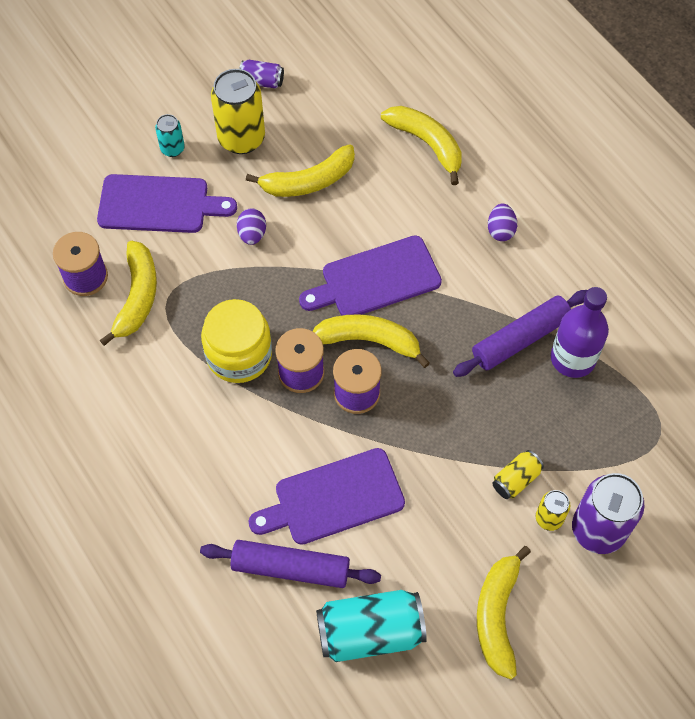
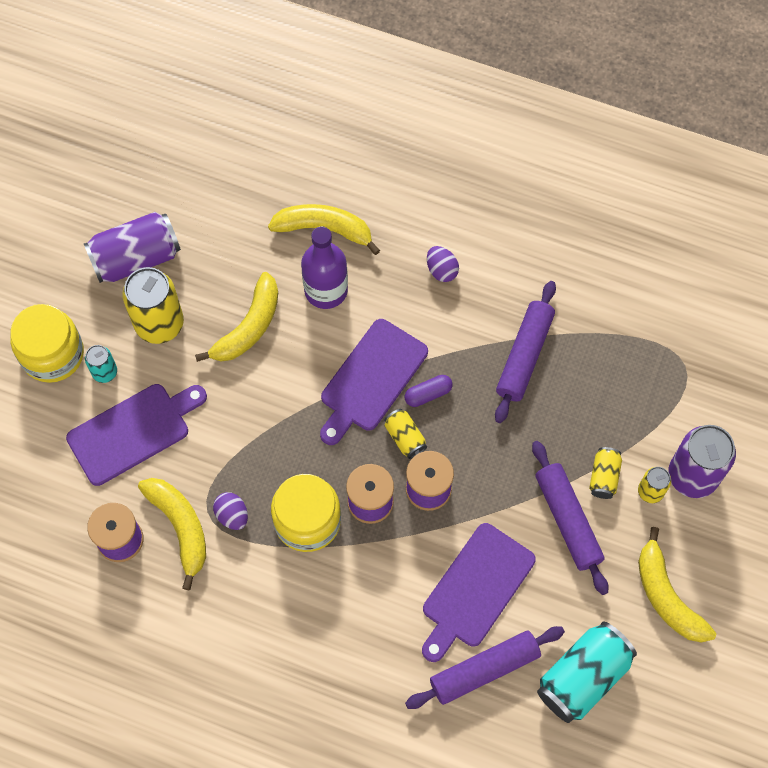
camera: 35 degrees left, 5 degrees up
purple egg [237,208,266,245] -> purple egg moved to [213,492,248,530]
purple can [239,60,284,89] -> purple can [84,212,181,283], size x1.95
yellow banana [312,314,430,368] -> yellow can [384,409,427,459]
purple bottle [551,287,609,378] -> purple bottle moved to [301,226,348,309]
none -> yellow jar [10,304,84,383]
none -> purple capsule [405,375,452,407]
none -> purple rolling pin [532,441,608,595]

